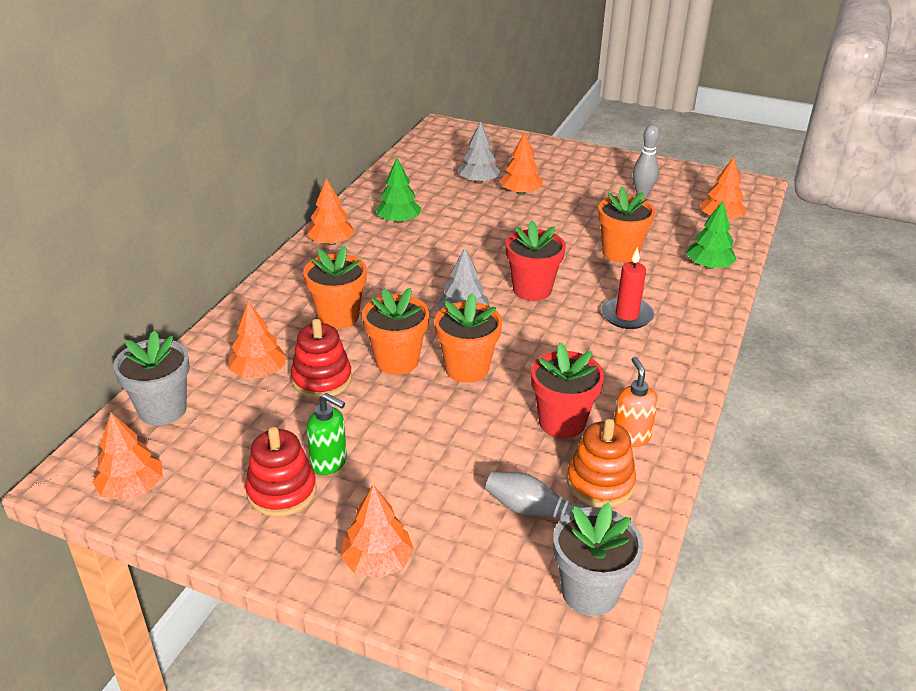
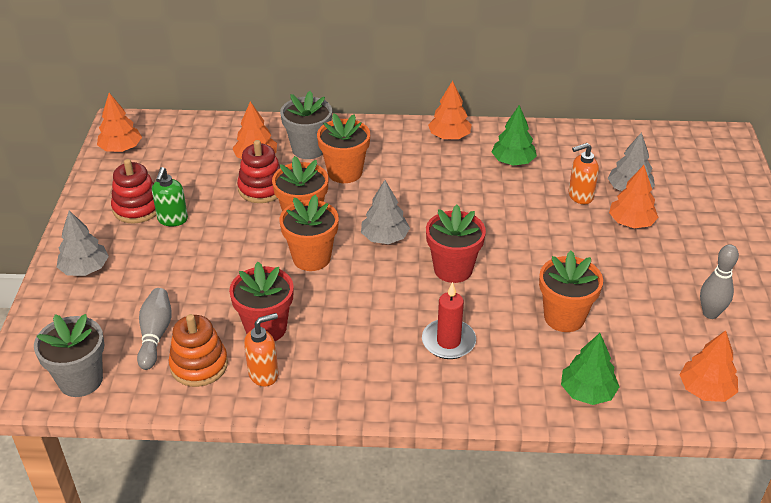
camera: 70 degrees right, 5 degrees up
grey flower pot [113,331,190,426] -> grey flower pot moved to [280,91,332,159]
orange tree [340,485,414,578] -> grey tree [57,211,109,276]
none -> orange soap dispenser [568,143,599,204]

